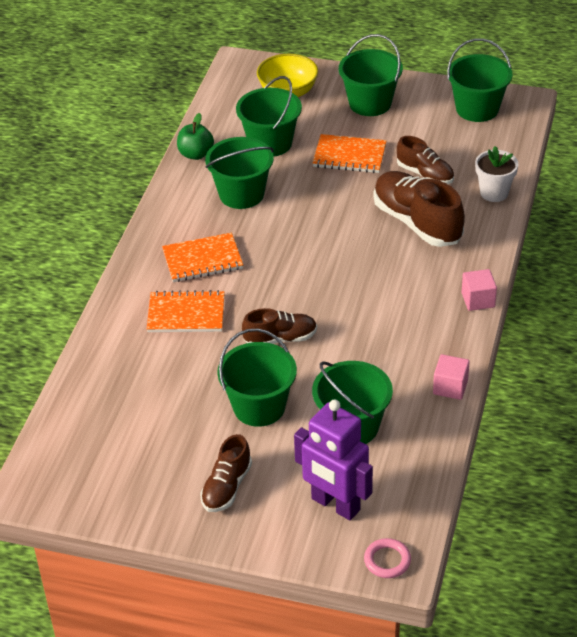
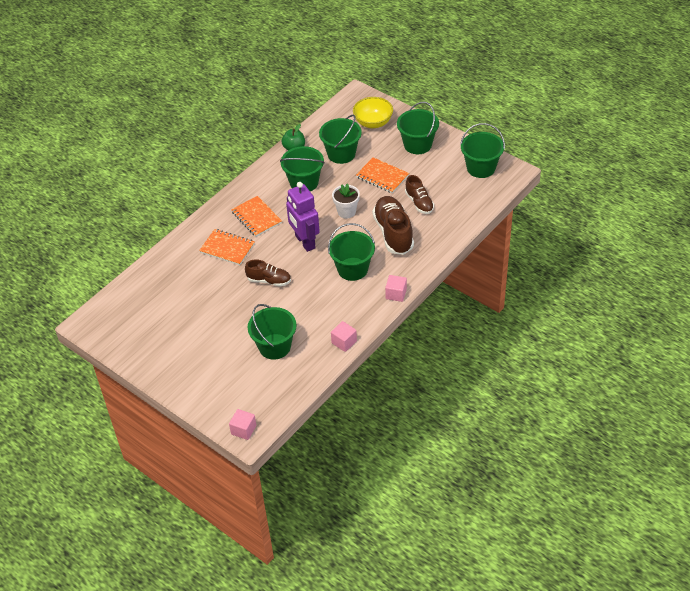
camera: 25 degrees right, 5 degrees up
orange notebook [162,233,243,282] -> orange notebook turned 45 degrees clockwise [231,196,282,237]
brown shoe [200,434,252,512] -> none
green bucket [217,329,297,427] -> green bucket moved to [328,223,375,281]
purple robot [294,399,373,520] -> purple robot moved to [286,182,320,252]
pink ring [364,538,411,578] -> pink cube [229,409,256,440]
white flower pot [475,146,518,202] -> white flower pot moved to [332,183,360,219]

